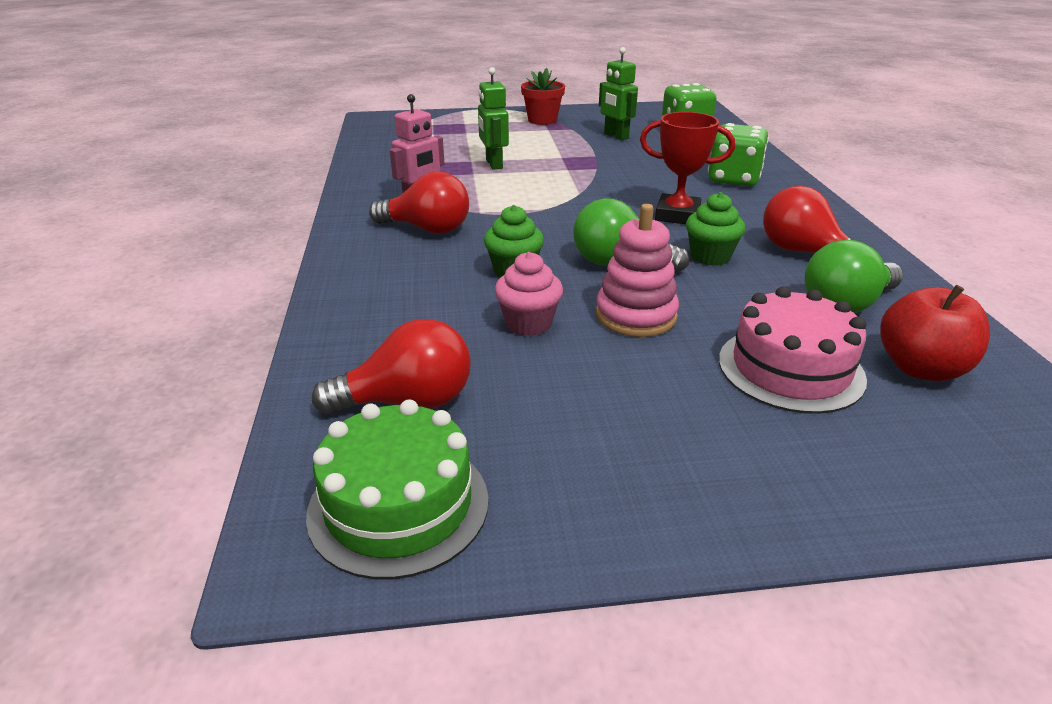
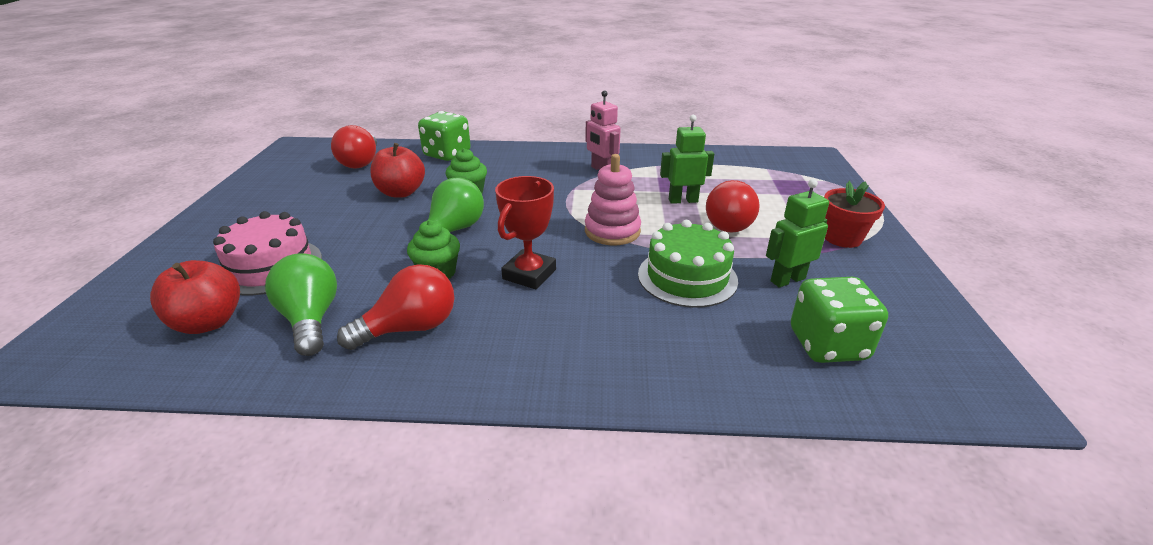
camera: 100 degrees right, 0 degrees up
green cake [306,399,489,579] -> green cake moved to [638,220,738,308]
red light bulb [369,171,469,234] -> red light bulb moved to [706,180,760,233]
pink cupcake [495,252,563,336] -> red apple [370,143,425,198]
pink stacking toy [596,204,679,337] -> pink stacking toy moved to [585,154,641,245]
green dice [708,123,769,186] -> green dice moved to [418,111,471,161]

